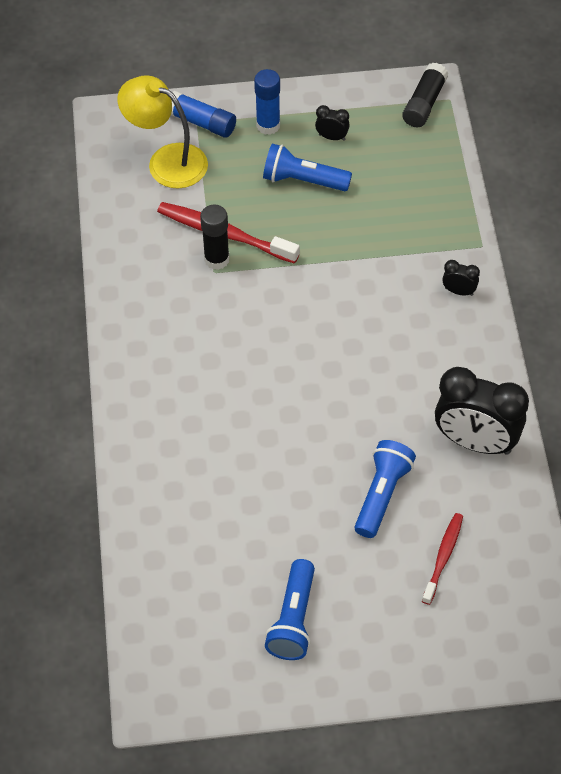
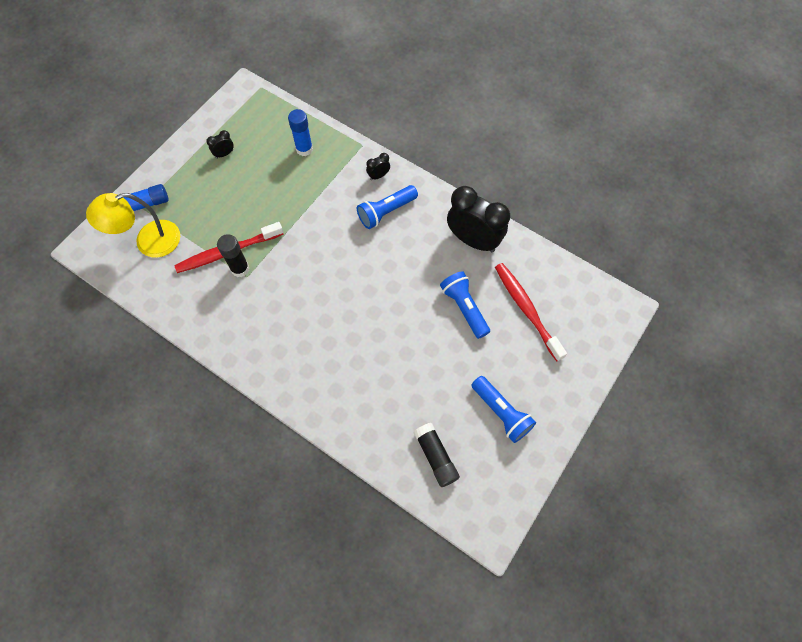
camera: 50 degrees left, 10 degrees up
blue glue stick [254,69,280,135] -> blue glue stick moved to [288,109,313,156]
blue flashlight [263,144,352,191] -> blue flashlight moved to [357,185,418,229]
black glue stick [402,62,449,127] -> black glue stick moved to [413,423,460,487]
red toothbrush [422,513,463,605] -> red toothbrush [495,263,567,361], size x1.64
black clock [435,367,529,455] -> black clock turned 120 degrees counterclockwise [447,186,510,252]

